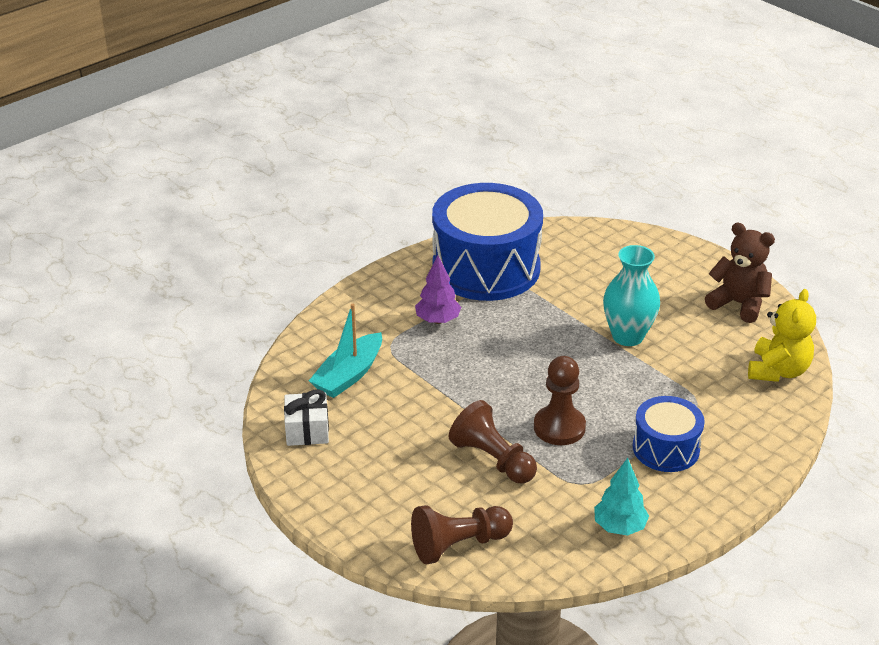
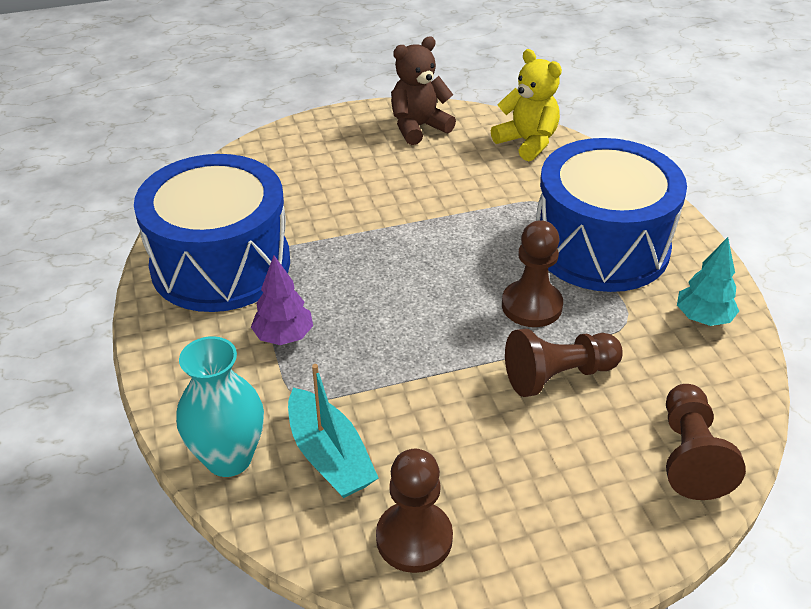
camera: 65 degrees left, 5 degrees up
white gift [284,389,329,446] -> brown pawn [376,449,453,573]
turquoise vase [603,245,660,346] -> turquoise vase moved to [176,336,264,477]
blue drum [633,396,705,472] -> blue drum [536,138,687,292], size x1.89

